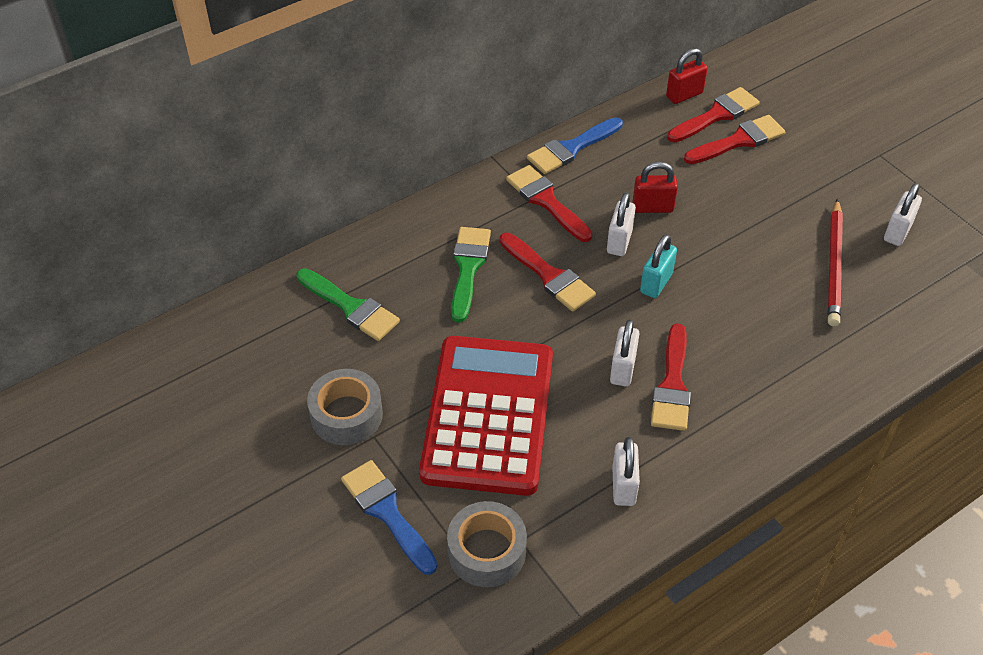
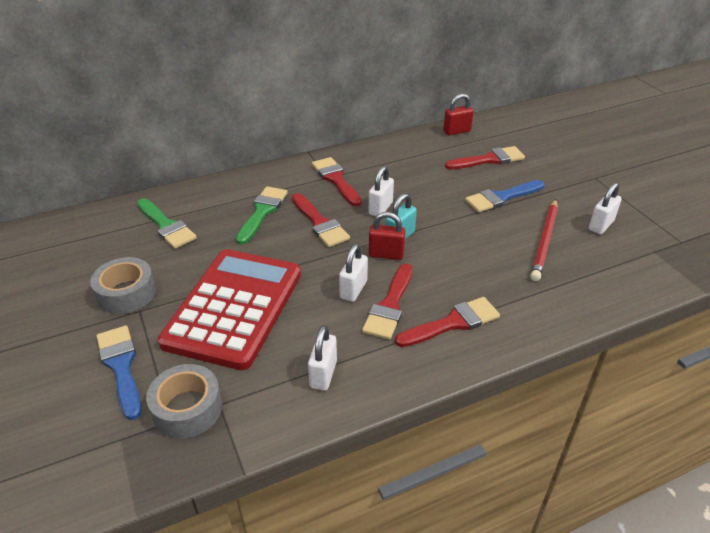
camera: 10 degrees right, 10 degrees down
blue brush [527,117,623,174] -> blue brush moved to [465,180,544,212]
red padlock [633,162,678,213] -> red padlock moved to [369,212,406,260]
red brush [667,87,760,142] -> red brush moved to [395,297,500,347]

